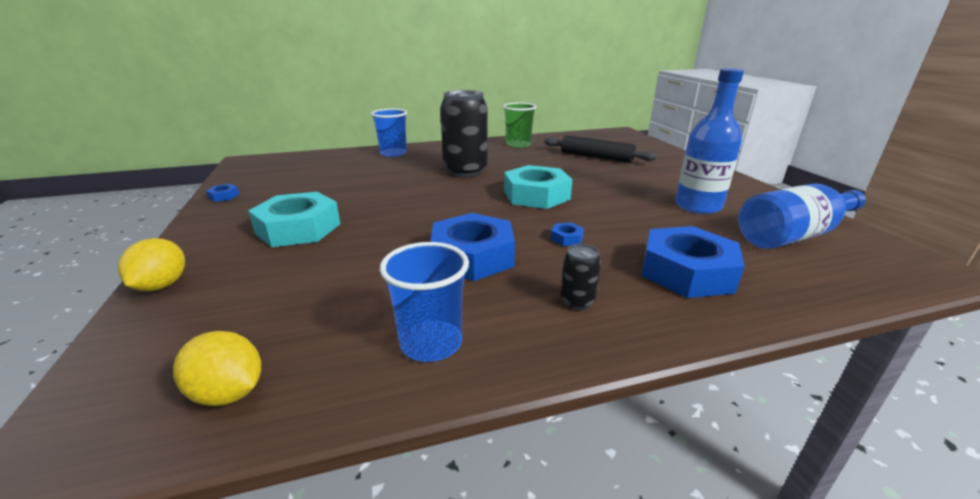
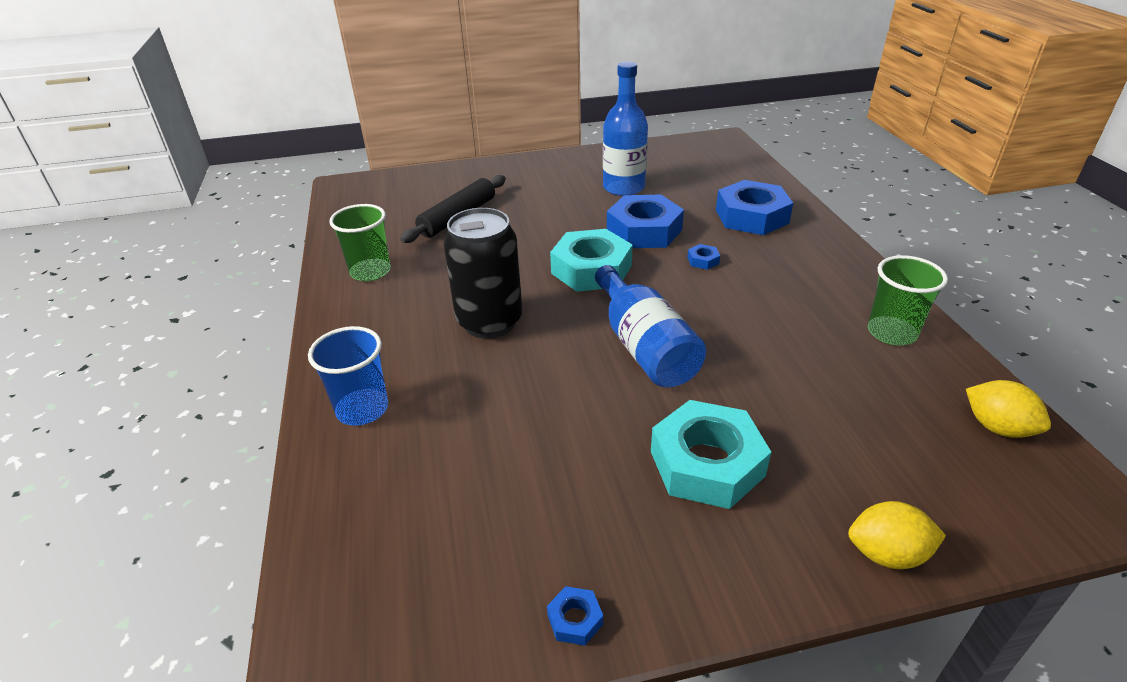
camera: 85 degrees left, 10 degrees up
yellow lemon [173,331,261,406] -> yellow lemon turned 75 degrees counterclockwise [966,380,1051,438]
blue cup [380,242,469,362] -> green cup [868,255,948,345]
blue nut [431,213,515,281] -> blue nut moved to [607,195,684,248]
black can [560,244,601,310] -> none
blue bottle [738,183,866,249] -> blue bottle moved to [595,265,706,388]

